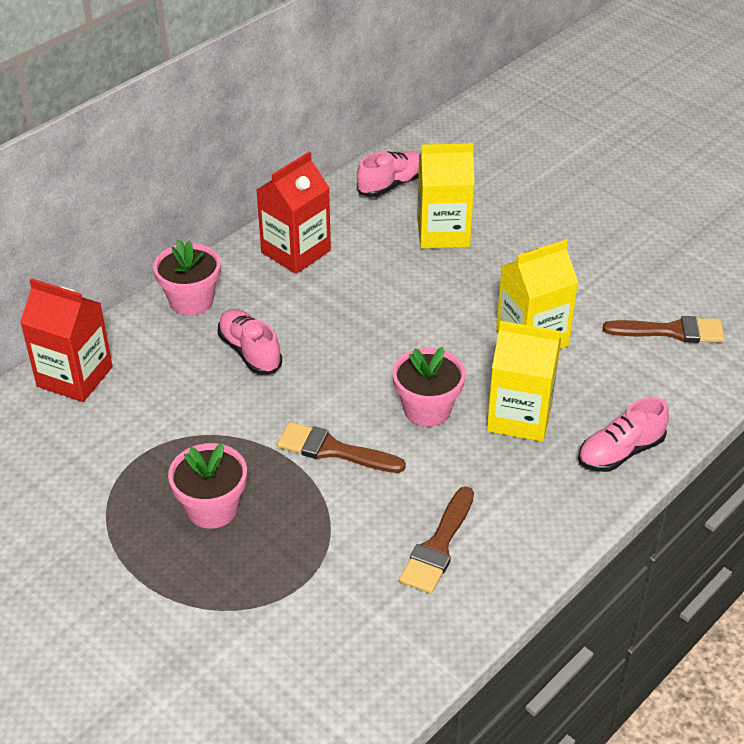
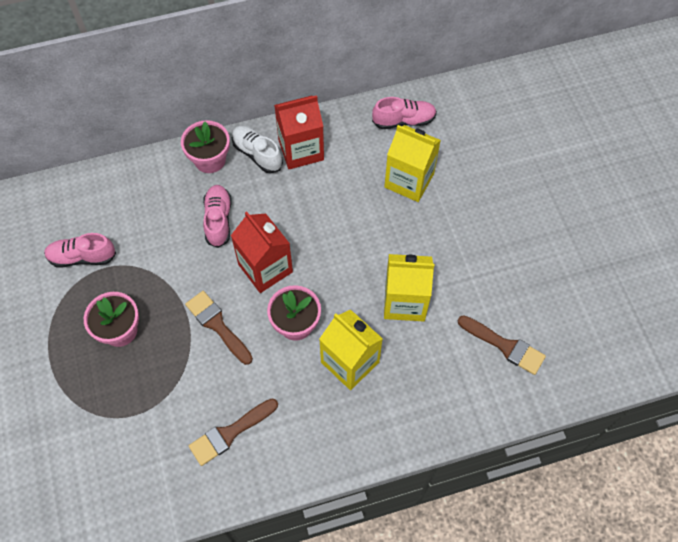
camera: 30 degrees right, 20 degrees up
red carton [20,278,113,402] -> red carton moved to [231,212,293,293]
pink shoe [578,397,669,472] -> pink shoe moved to [44,233,116,267]
none -> white shoe [232,126,283,173]

